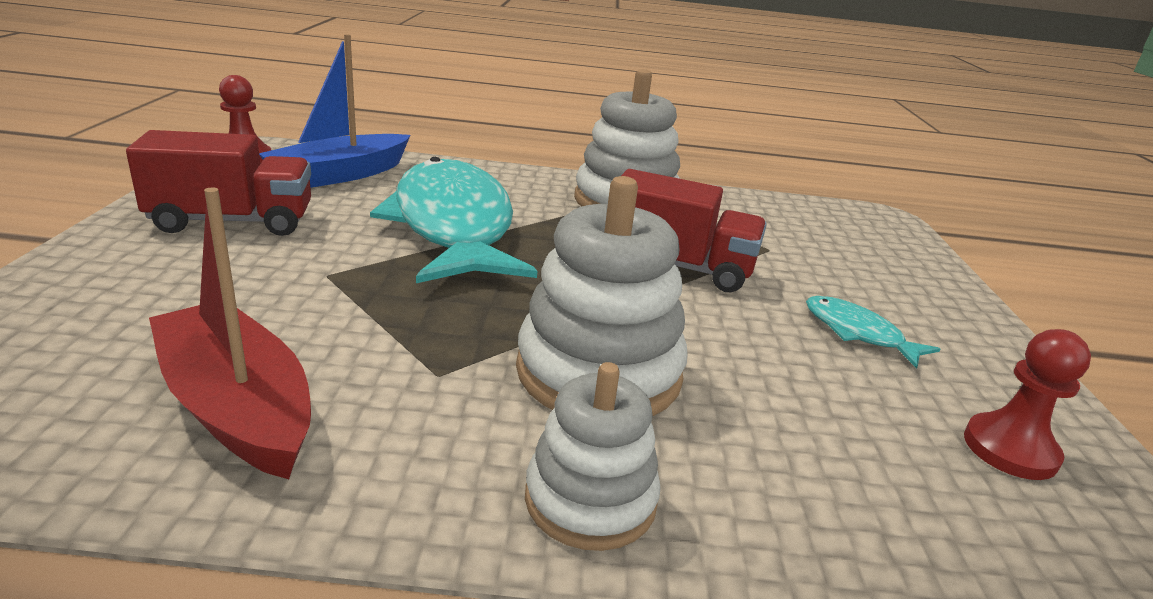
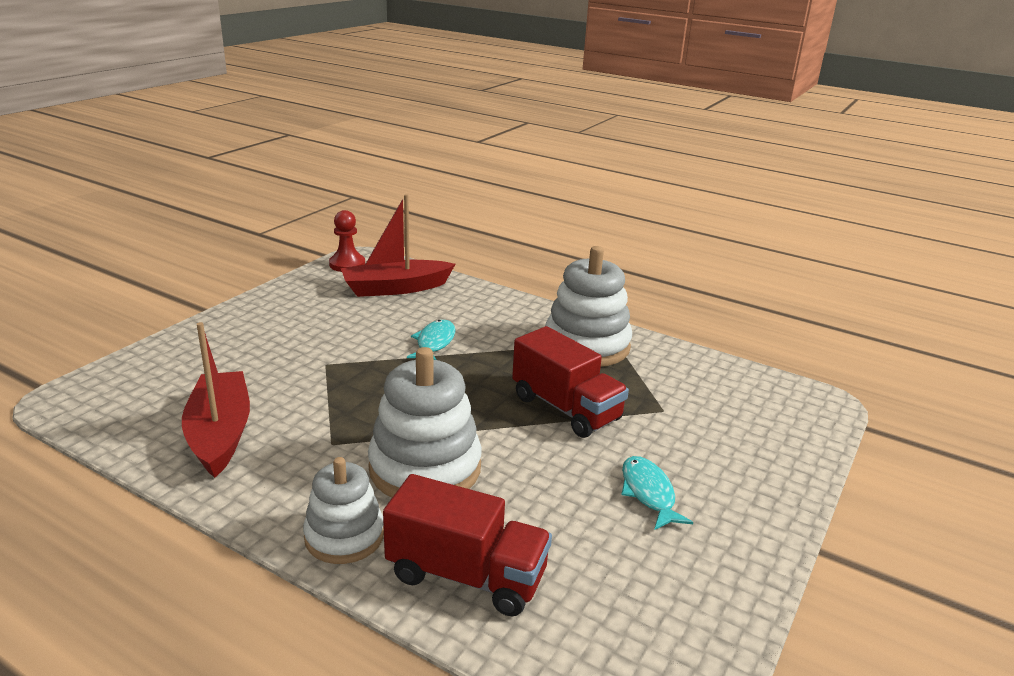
camera: 30 degrees right, 0 degrees up
red truck [126,130,311,236] -> red truck moved to [383,474,552,616]
blue boat [259,34,410,188] -> red boat [341,194,455,297]
turquoise fish [370,157,537,283] -> turquoise fish [407,320,455,360], size x0.42
red pawn [964,329,1091,480] -> none

